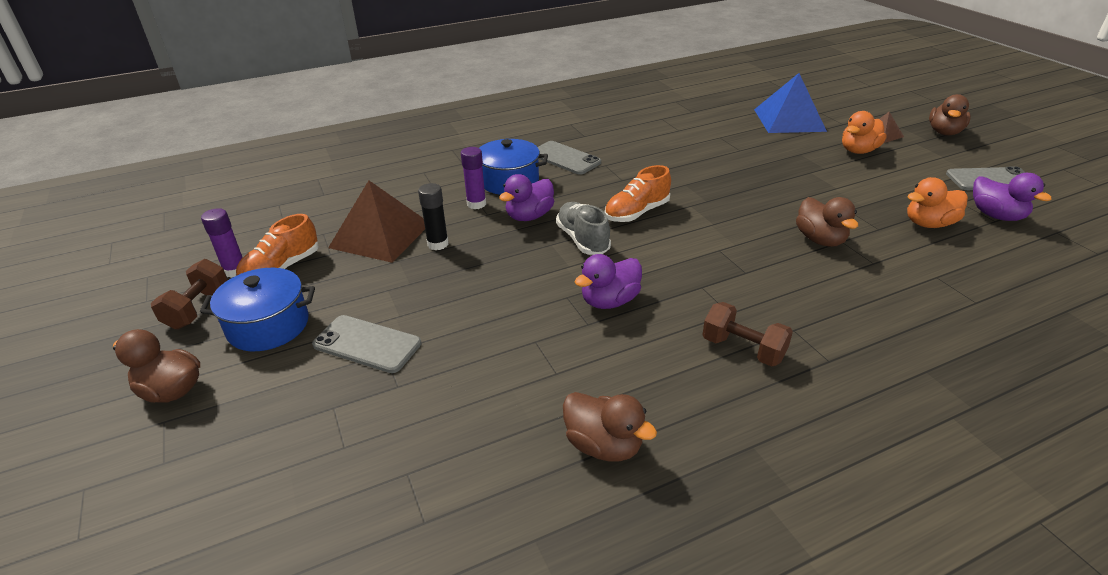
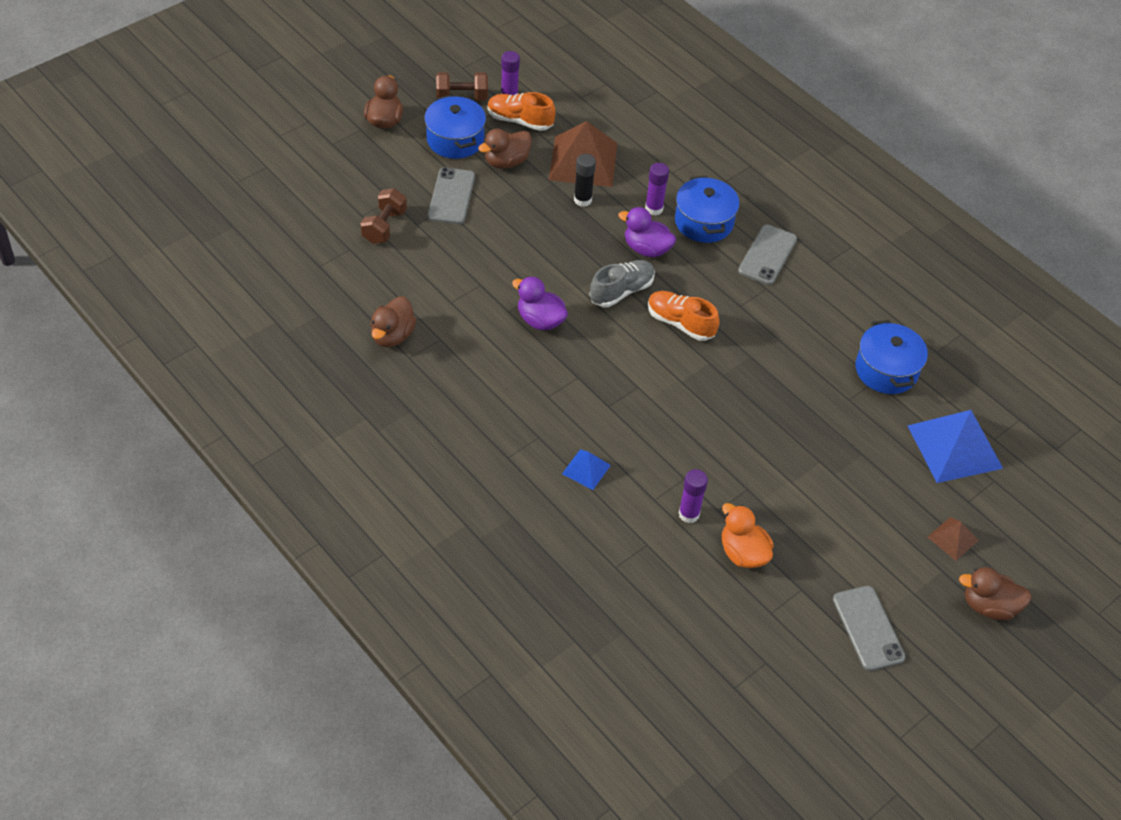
camera: 70 degrees right, 15 degrees up
brown dumbbell [702,302,793,367] -> brown dumbbell moved to [360,188,407,244]
brown duck [796,197,858,247] -> brown duck moved to [478,129,532,169]
orange duck [842,111,887,154] -> none
purple duck [973,173,1052,221] -> none
none -> blue pyramid [562,449,611,490]
none -> purple glue stick [678,469,708,523]
none -> blue pot [856,320,928,394]

